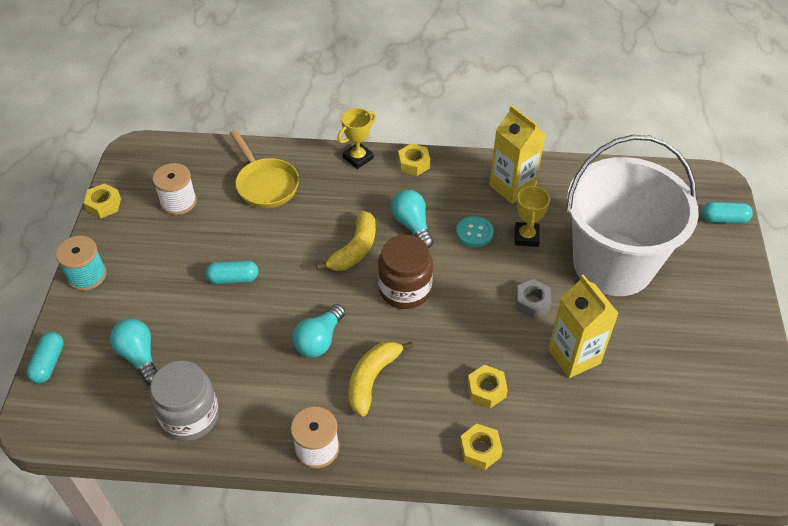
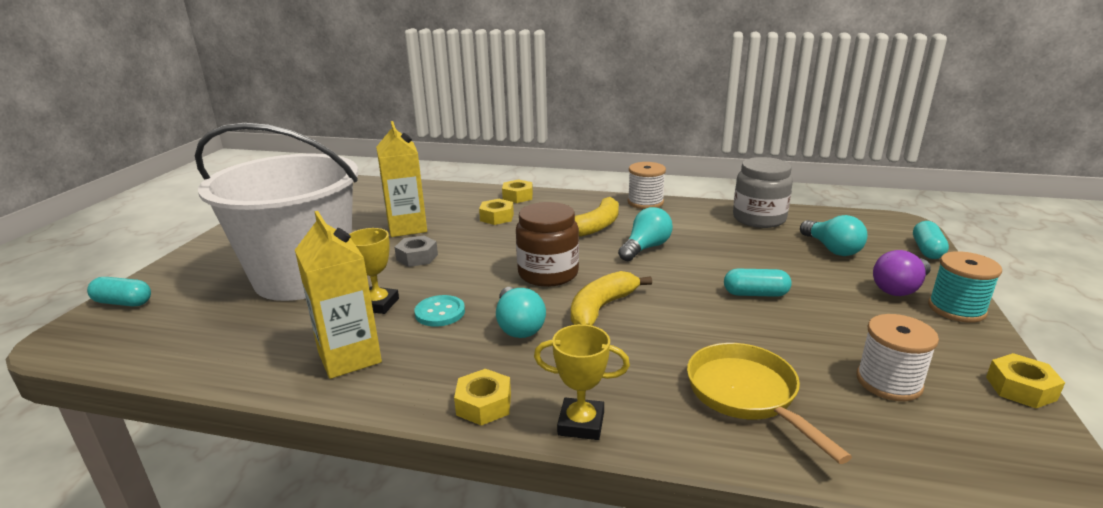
camera: 170 degrees left, 25 degrees down
yellow trophy [337,108,376,169] -> yellow trophy turned 45 degrees clockwise [534,324,630,440]
none -> purple light bulb [873,250,931,296]

